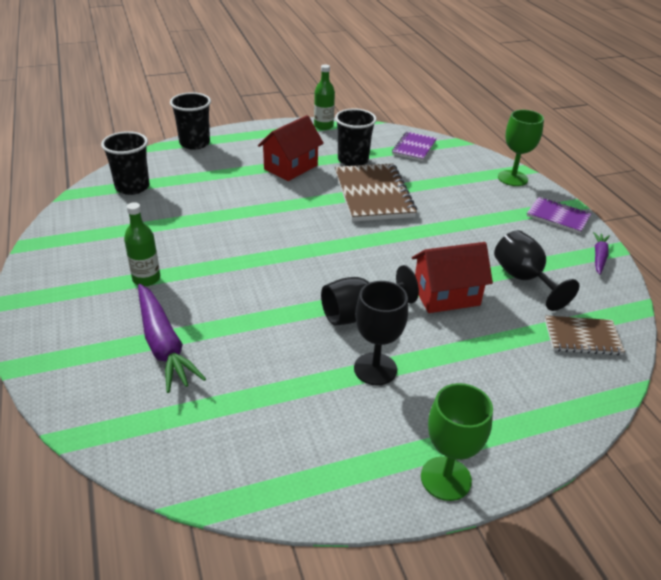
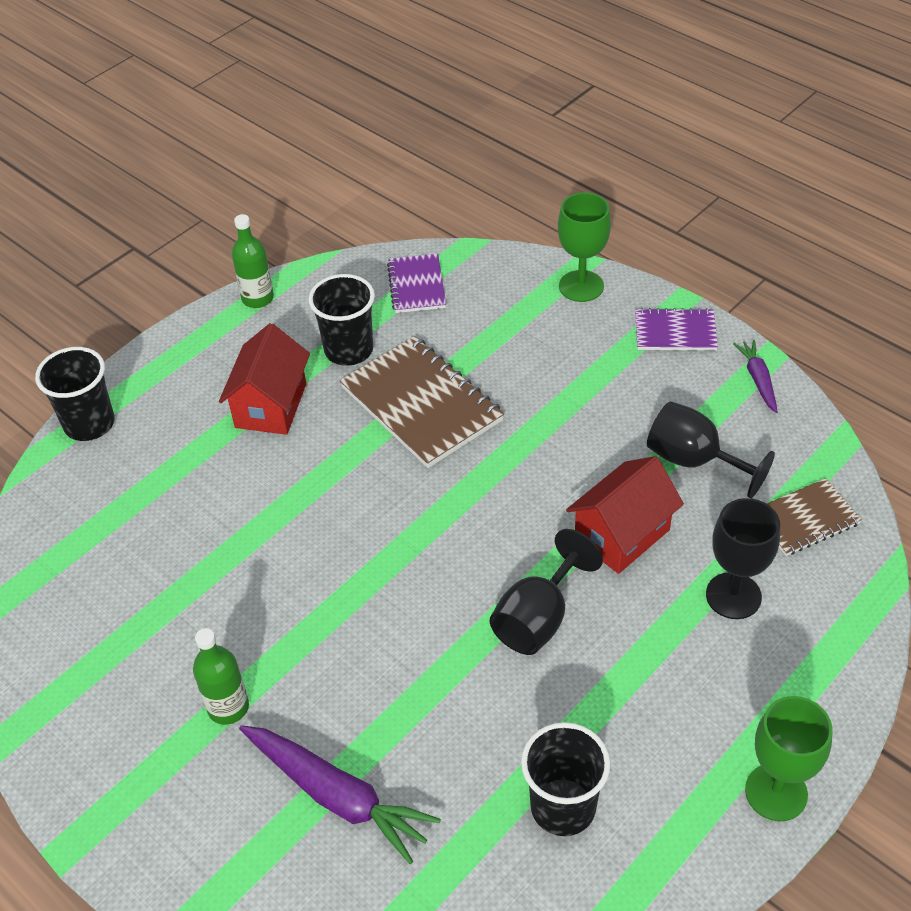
camera: 25 degrees left, 10 degrees up
black cup [101,131,150,195] -> black cup moved to [521,722,610,836]
black goblet [354,281,408,385] -> black goblet moved to [706,498,780,619]

